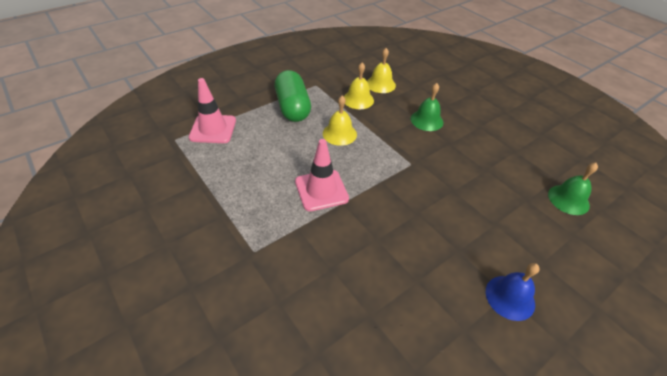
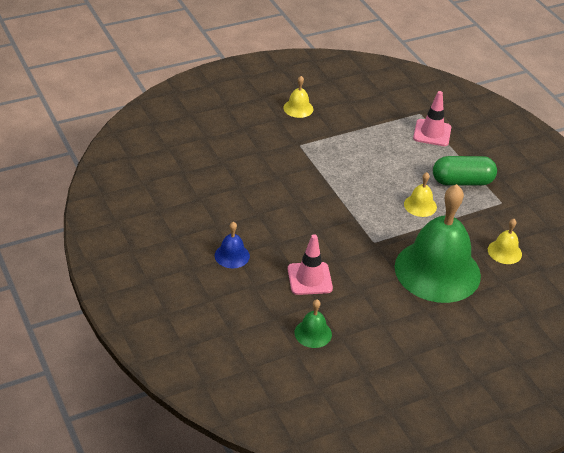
camera: 100 degrees right, 5 degrees down
pink traffic cone [295,139,349,211] -> pink traffic cone moved to [288,234,333,295]
yellow bell [344,63,374,109] -> yellow bell moved to [283,76,313,118]
green bell [410,83,443,131] -> green bell [394,184,481,303], size x2.45

